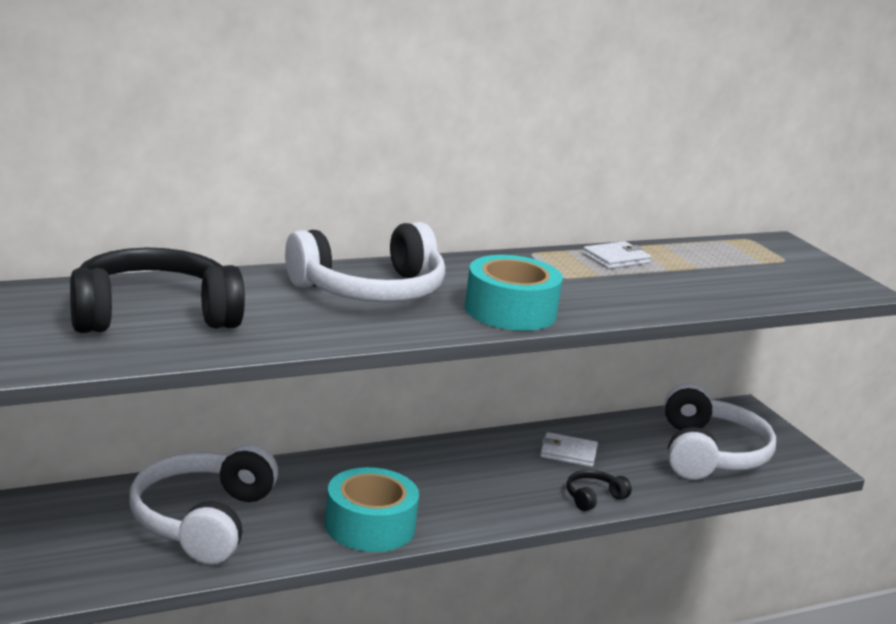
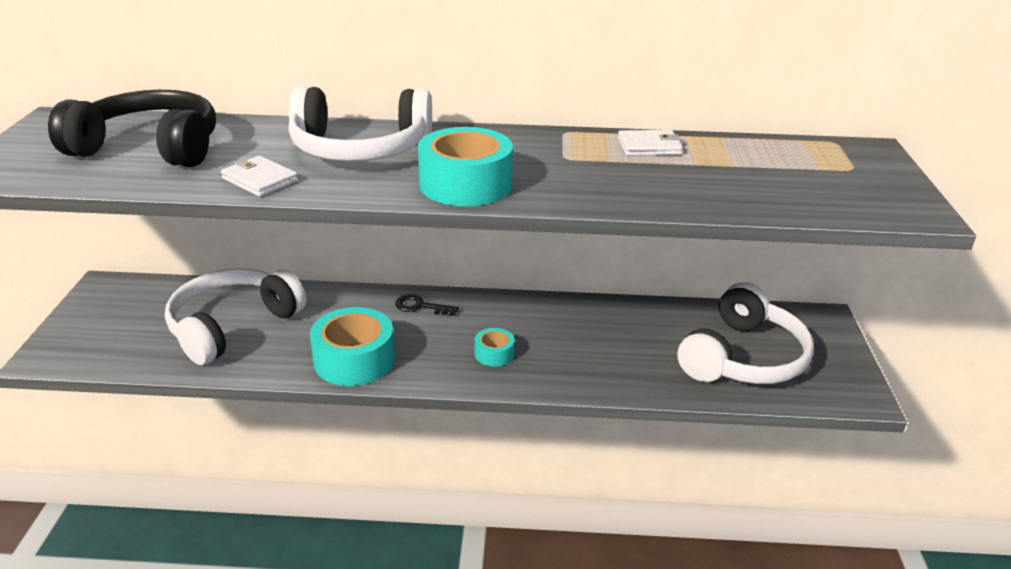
camera: 30 degrees right, 10 degrees up
white wallet [540,432,598,467] -> white wallet moved to [221,156,298,197]
black headphones [567,470,632,511] -> none
none -> black key [395,294,459,316]
none -> turquoise tape [475,328,515,366]

